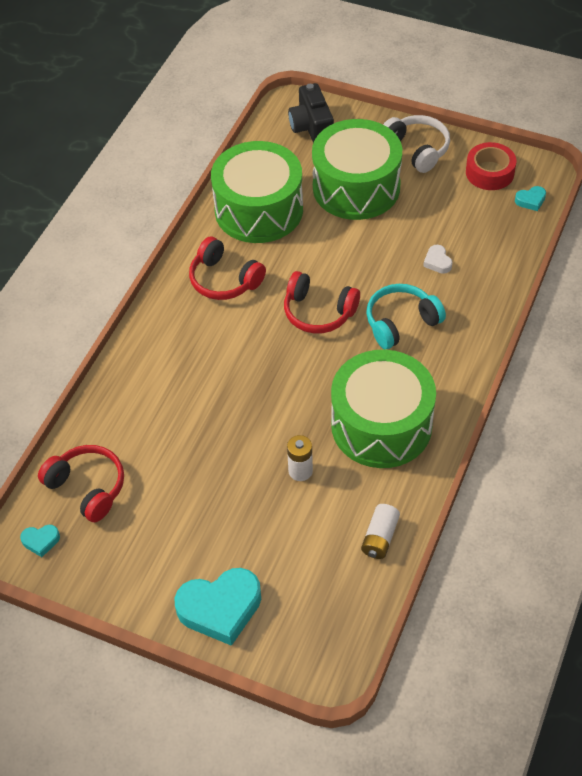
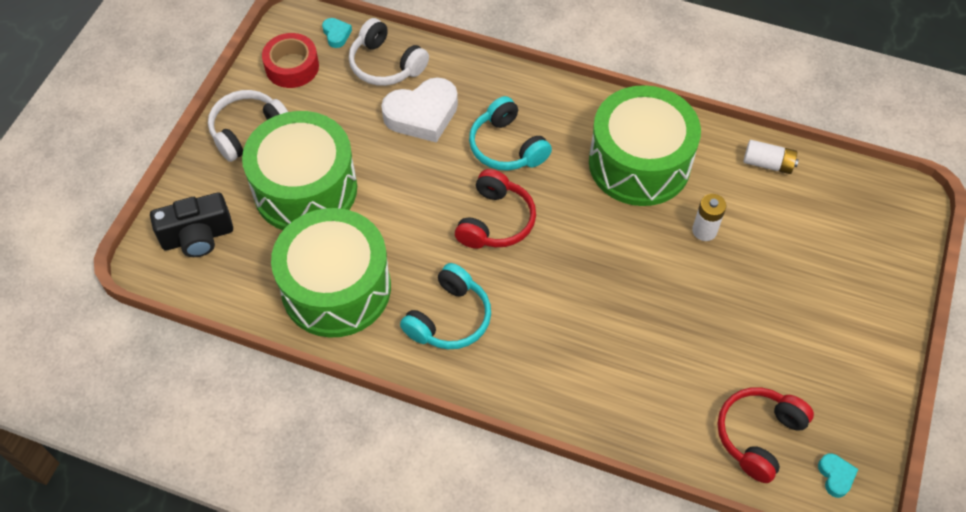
camera: 95 degrees left, 5 degrees up
turquoise heart [174,568,261,646] -> none
red headphones [189,237,266,300] -> turquoise headphones [400,263,491,349]
white heart [423,245,453,274] -> white heart [381,77,458,143], size x2.20
none -> white headphones [349,18,429,86]

